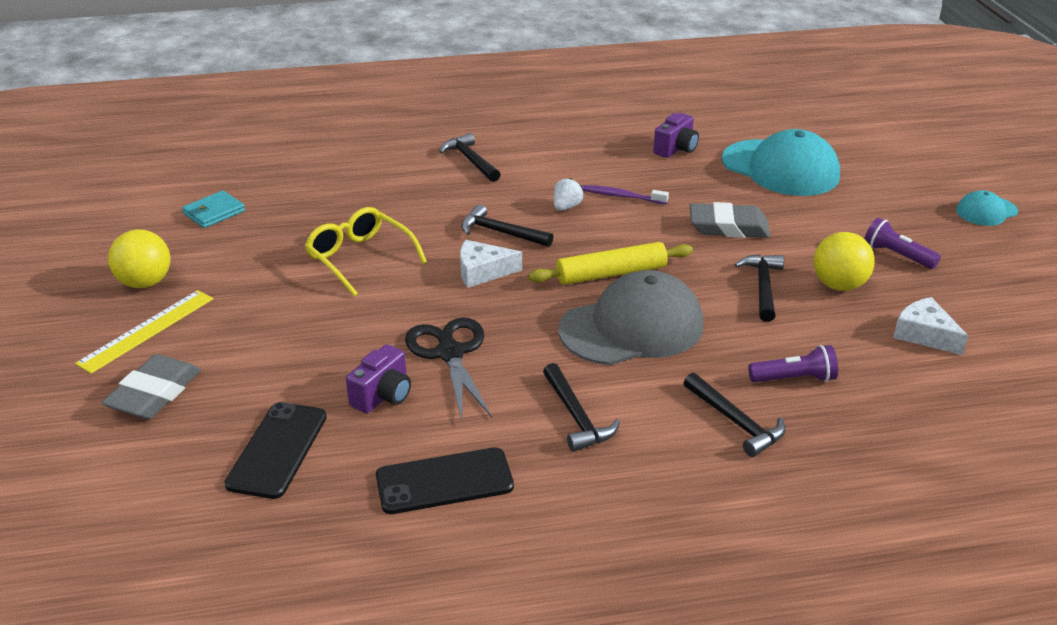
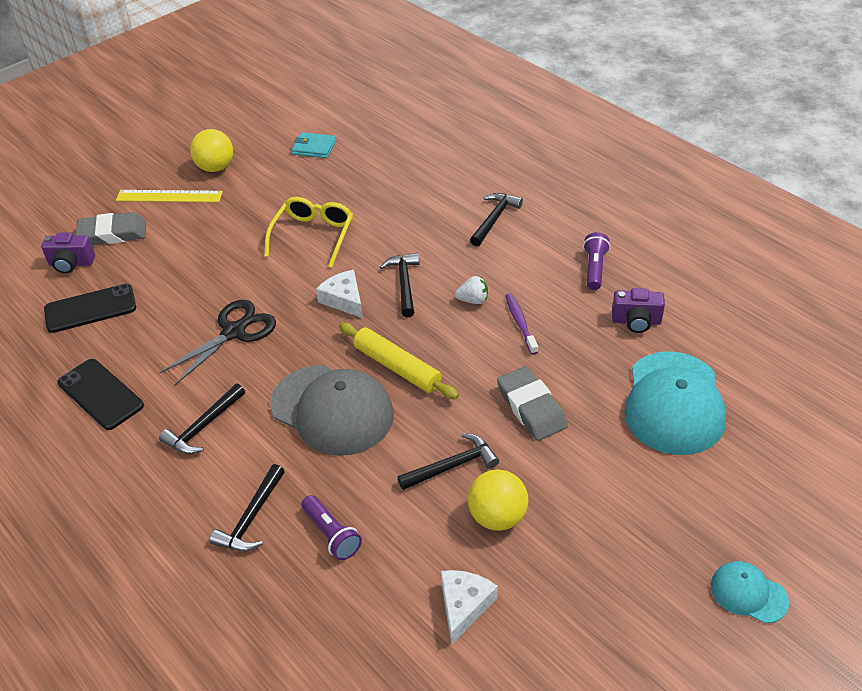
camera: 60 degrees right, 10 degrees up
purple camera [346,344,411,413] -> purple camera moved to [41,232,95,274]
purple flashlight [864,217,941,269] -> purple flashlight moved to [583,232,610,290]

